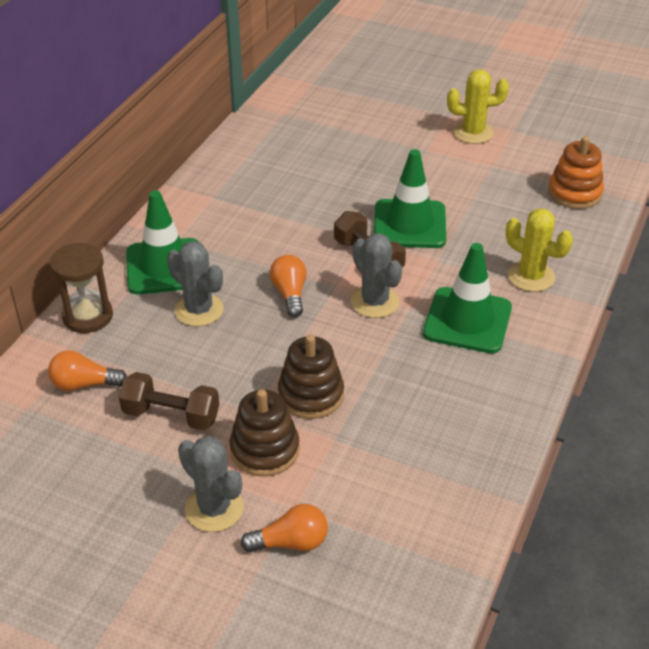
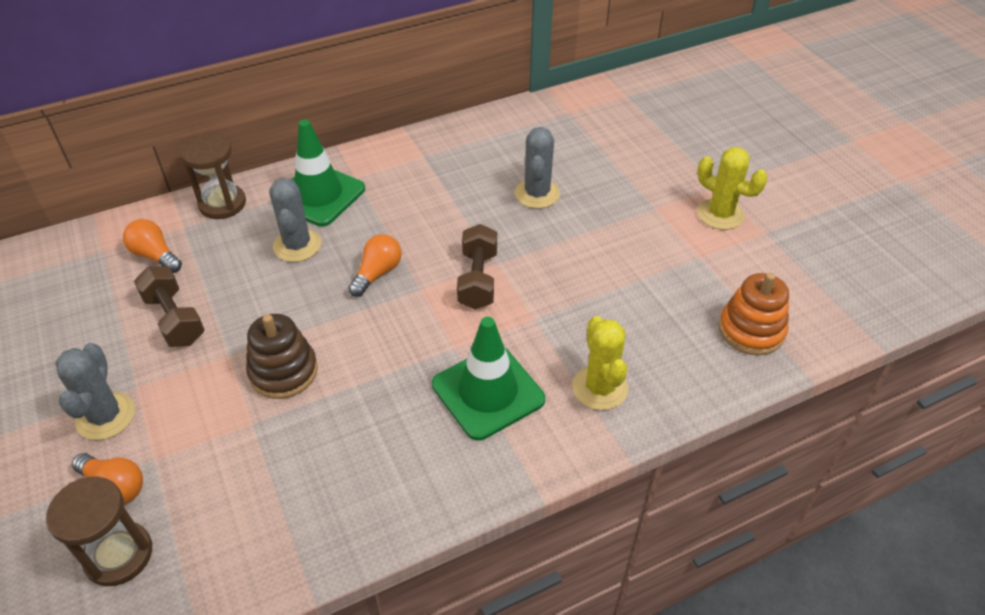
camera: 40 degrees right, 5 degrees up
brown stacking toy [229,389,300,477] -> none
grey cactus [351,233,402,318] -> grey cactus moved to [515,127,560,209]
green traffic cone [374,149,446,248] -> none
none -> brown hourglass [46,477,152,586]

